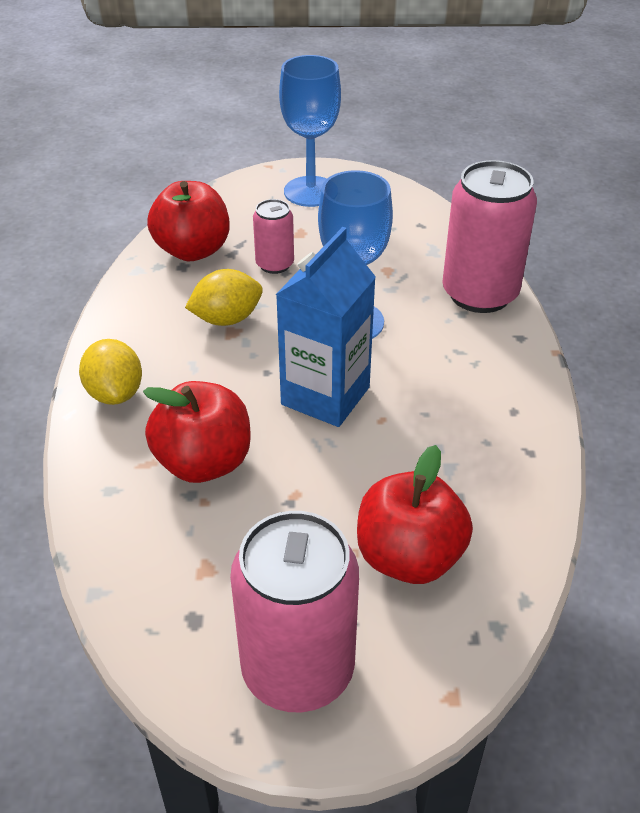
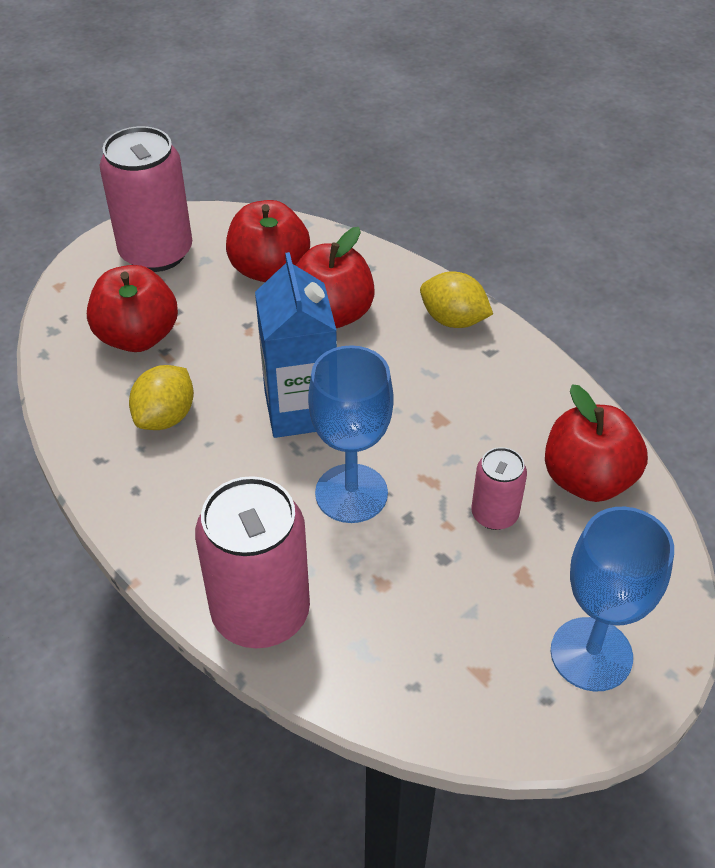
camera: 140 degrees right, 5 degrees up
yellow lemon [185,269,263,326] -> yellow lemon moved to [129,365,194,430]
none -> red apple [226,200,310,282]

